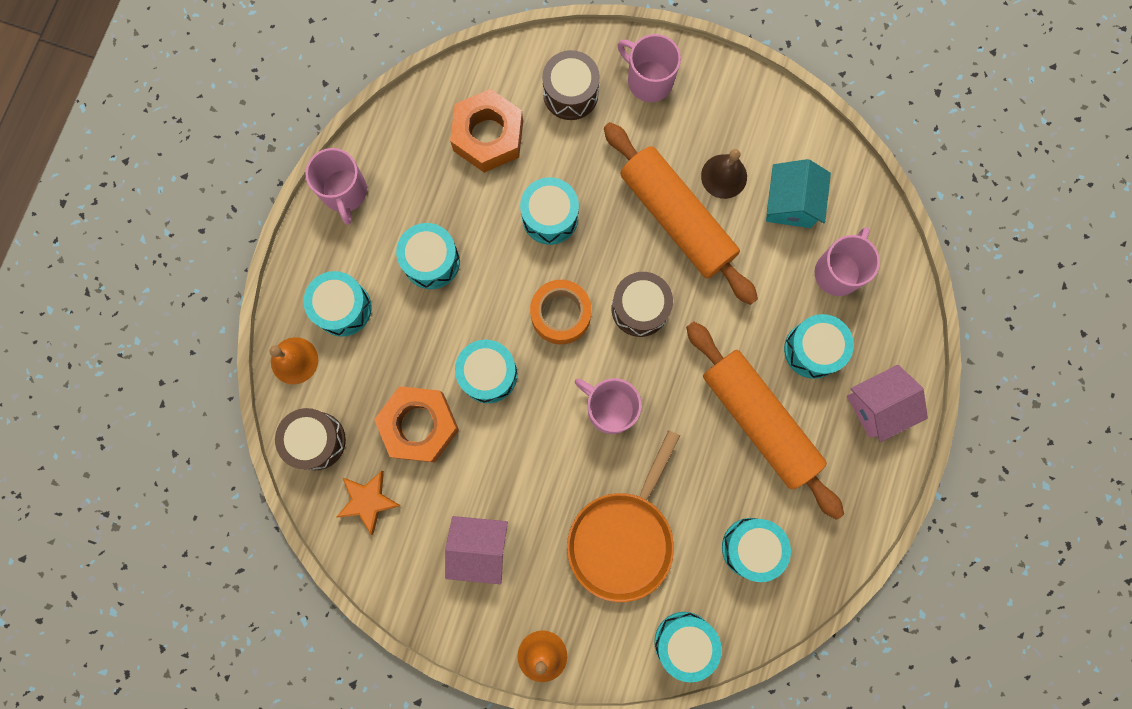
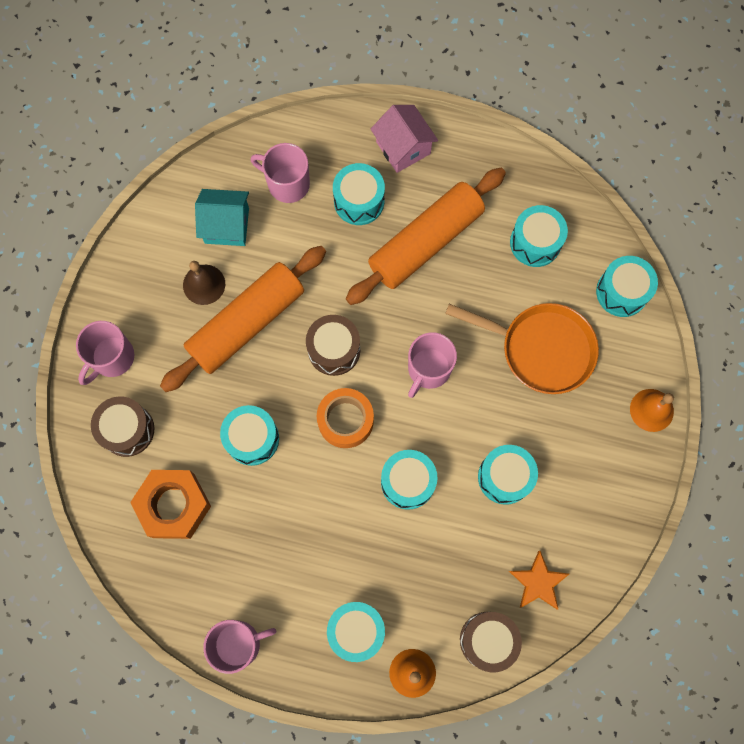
camera: 95 degrees left, 5 degrees down
orange nut [374,386,459,463] -> none
turquoise drum [396,223,460,289] -> turquoise drum moved to [478,445,538,505]
pink house [445,516,508,584] -> none

